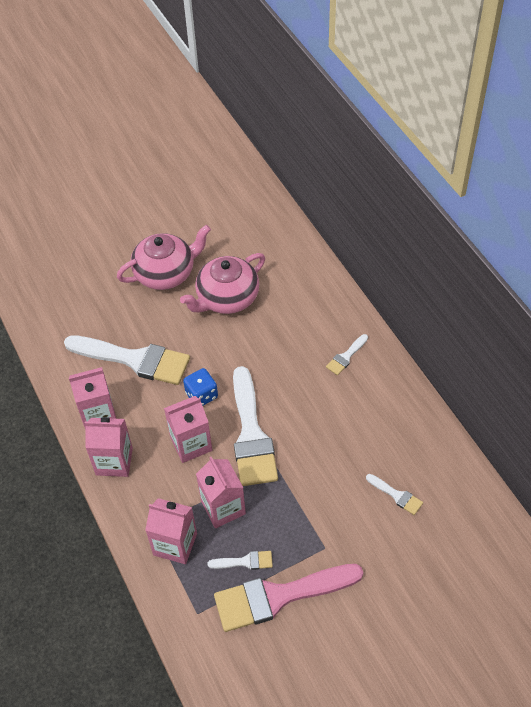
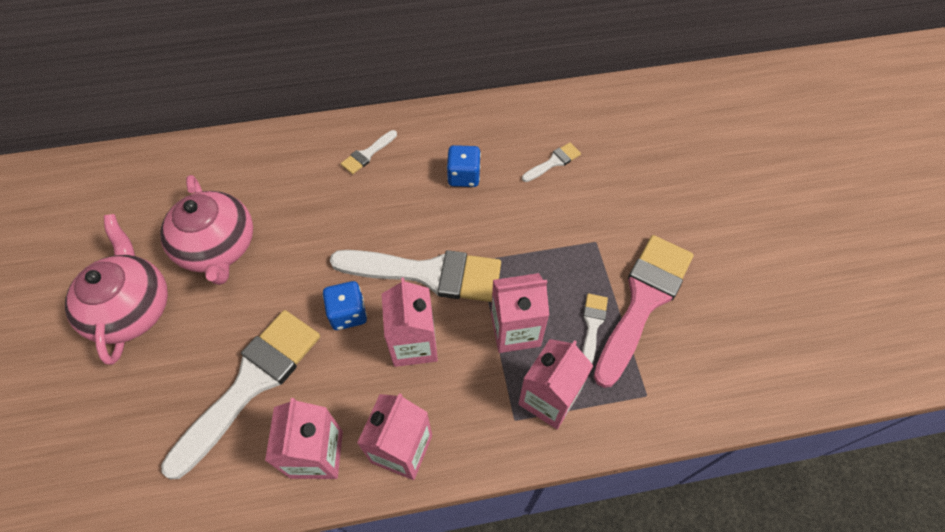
camera: 75 degrees left, 5 degrees up
pink brush [214,564,363,632] -> pink brush turned 150 degrees counterclockwise [594,235,694,388]
white brush [326,334,368,375] -> white brush turned 75 degrees clockwise [341,130,397,174]
none -> blue dice [447,145,481,187]

